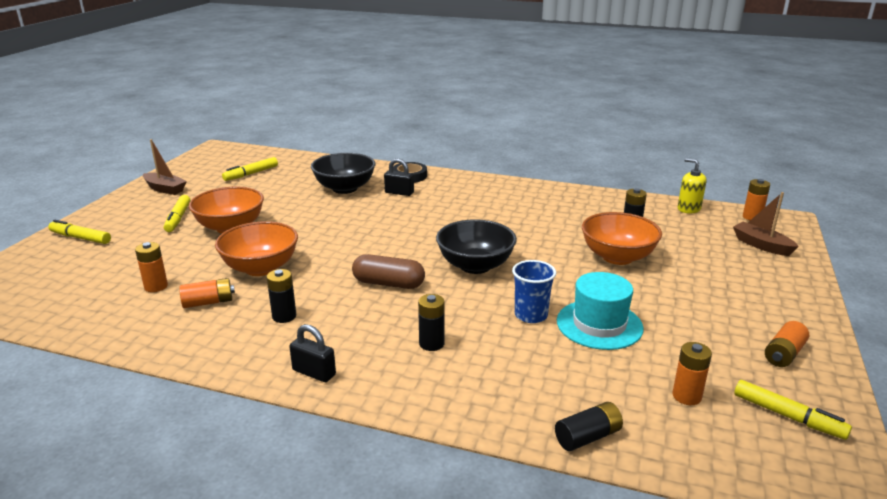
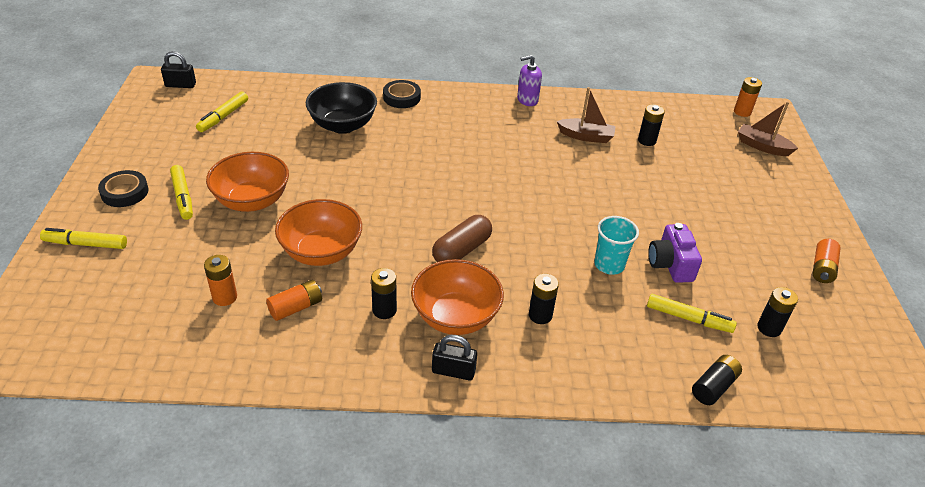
camera: 20 degrees left, 15 degrees up
brown boat [143,139,187,195] -> brown boat moved to [557,87,616,143]
brown capsule [352,254,425,289] -> brown capsule turned 45 degrees counterclockwise [432,215,492,262]
black padlock [384,158,414,196] -> black padlock moved to [161,51,196,88]
black bowl [436,219,517,274] -> none
blue cup [512,260,556,323] -> turquoise cup [594,216,639,275]
turquoise hat [557,272,644,350] -> purple camera [648,223,702,283]
orange bowl [582,212,662,265] -> orange bowl moved to [411,259,504,335]
orange battery [672,342,712,405] -> black battery [757,287,798,337]
yellow soap dispenser [678,158,706,213] -> none
yellow marker [734,380,852,440] -> yellow marker moved to [647,294,737,333]
none -> black tape [98,170,149,207]
none -> purple soap dispenser [517,55,542,106]

